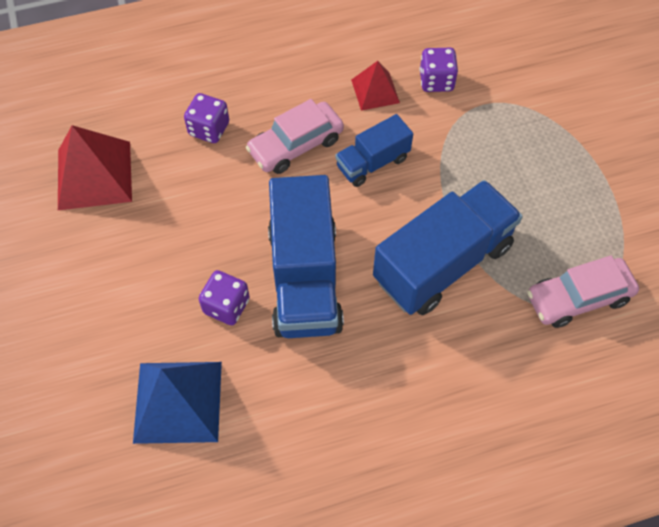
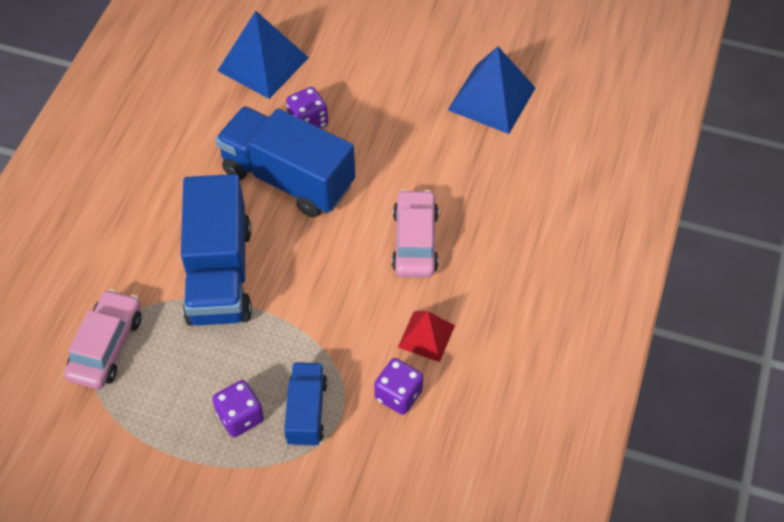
camera: 125 degrees right, 5 degrees down
red pyramid [58,125,132,210] -> blue pyramid [448,46,536,134]
purple dice [184,93,229,143] -> purple dice moved to [212,380,264,437]
blue truck [335,114,413,187] -> blue truck moved to [284,362,327,446]

